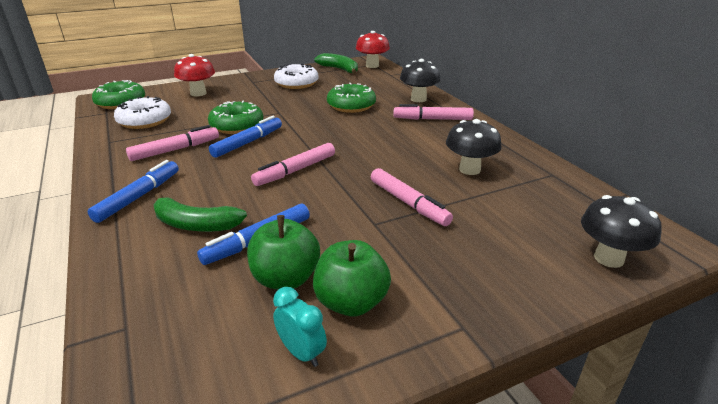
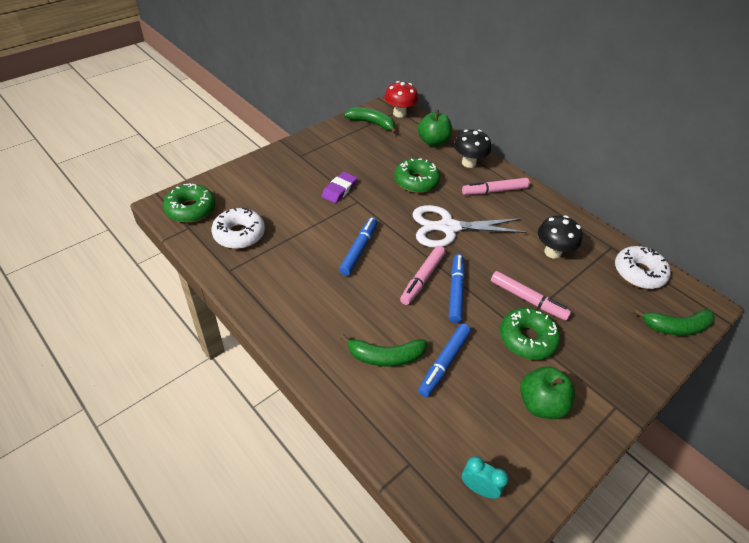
camera: 20 degrees left, 15 degrees up
blue marker [87,160,179,223] -> blue marker moved to [449,254,465,323]
pink marker [126,125,219,161] -> none
red mushroom [174,54,215,97] -> none
green donut [208,101,263,134] -> green donut moved to [500,308,560,360]
green apple [247,215,320,289] -> green apple moved to [418,110,452,146]
turquoise clock [273,287,327,367] -> turquoise clock moved to [462,456,509,499]
white donut [274,64,319,89] -> white donut moved to [615,246,671,289]
black mushroom [581,195,662,268] -> green banana [634,308,715,335]
none -> purple eraser [322,172,357,203]
none -> white scissors [412,205,528,247]

